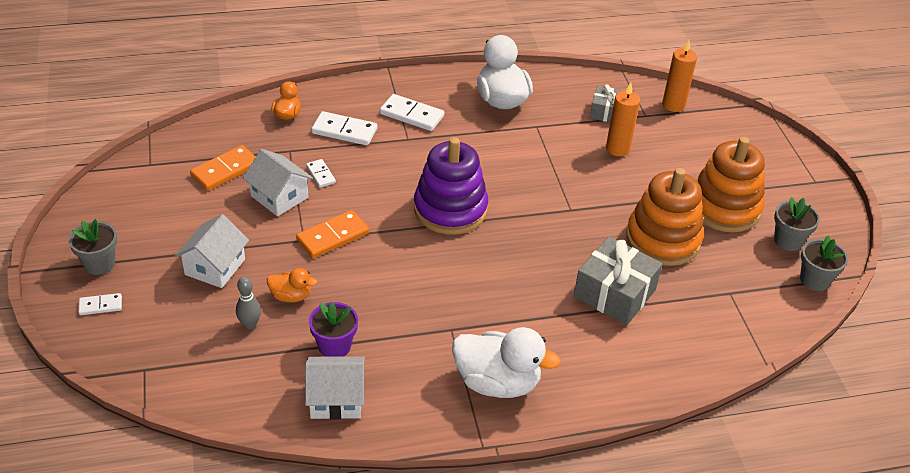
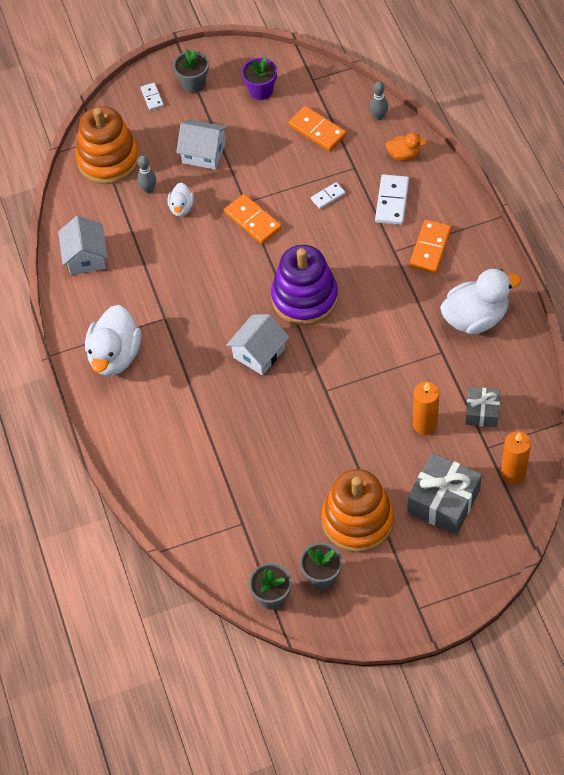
camera: 90 degrees right, 15 degrees up
white house [243,149,313,216] -> white house moved to [226,314,289,375]
orange duck [267,268,317,303] -> white duck [168,183,194,216]
purple flower pot [309,302,358,357] -> purple flower pot moved to [241,57,277,100]
white domino [380,94,444,131] -> orange domino [409,220,451,273]
grey gift [574,237,663,325] -> grey gift moved to [407,453,482,535]
orange stacking toy [626,168,704,266] -> orange stacking toy moved to [75,106,140,184]
none -> grey bowling pin [370,81,388,120]

